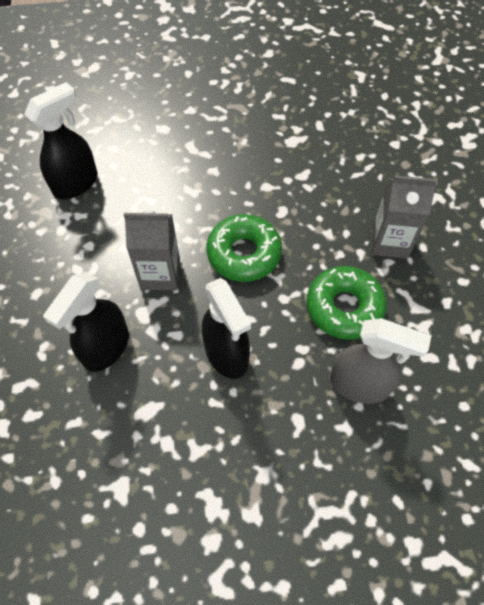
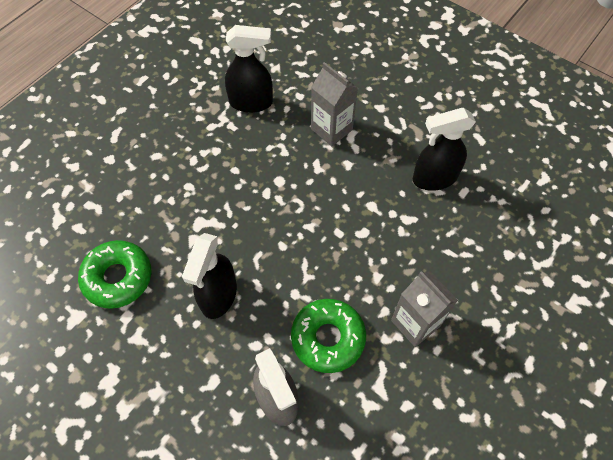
camera: 45 degrees right, 0 degrees up
black spray bottle [43,272,129,372] -> black spray bottle moved to [413,108,476,191]
grey carton [124,210,180,290] -> grey carton moved to [311,62,358,146]
green donut [207,214,282,282] -> green donut moved to [78,240,151,309]

